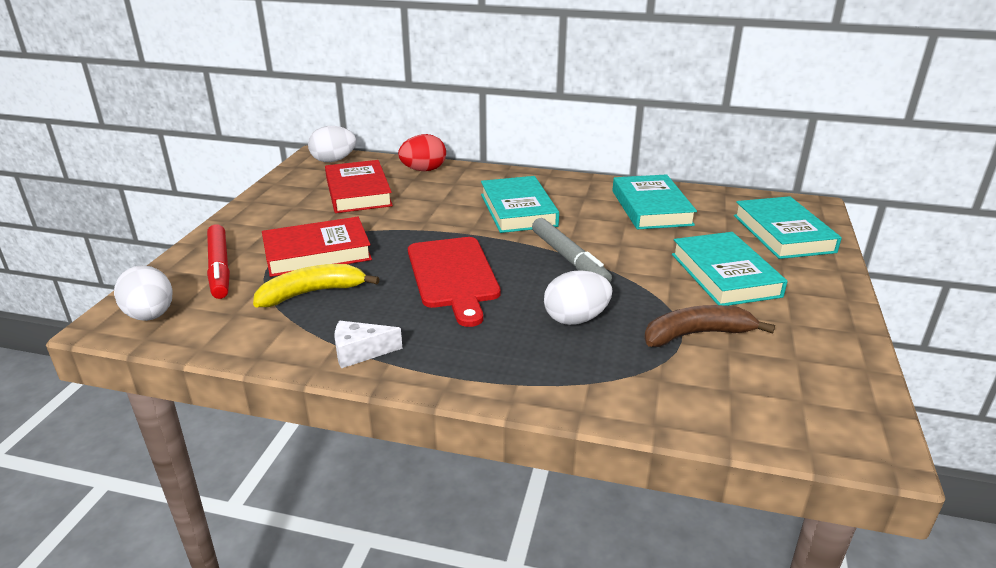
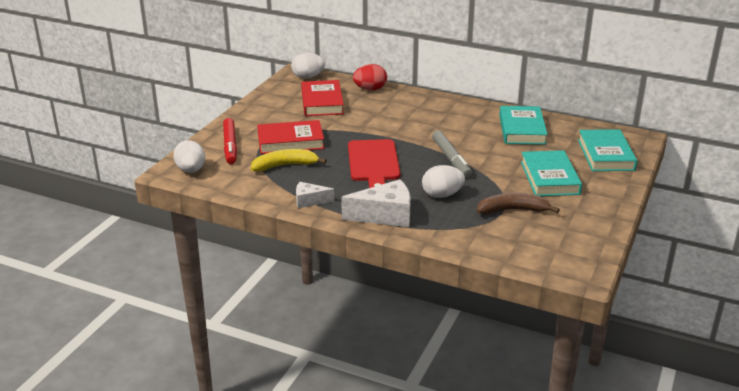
camera: 10 degrees right, 0 degrees up
turquoise book [481,176,559,233] -> none
none -> white cheese [341,179,411,227]

